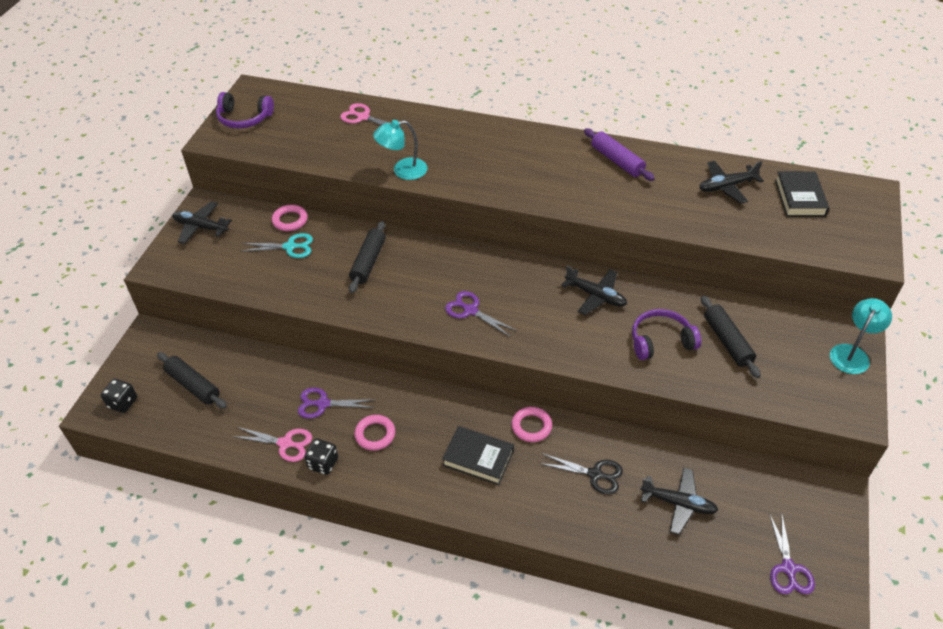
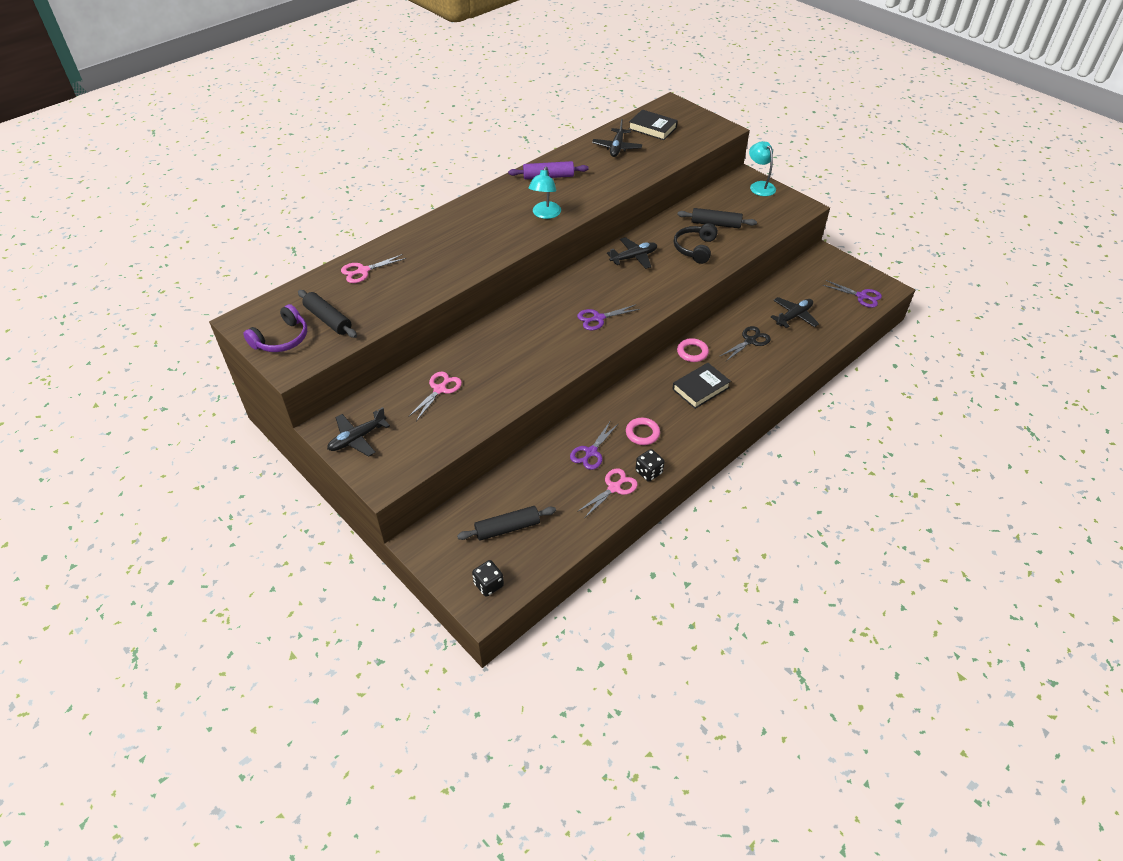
camera: 60 degrees left, 0 degrees up
turquoise scissors [242,233,313,258] -> pink scissors [408,372,462,421]
pink ring [272,205,308,231] -> none
black rolling pin [349,221,386,293] -> black rolling pin moved to [298,290,357,338]
turquoise lamp [373,120,428,180] -> turquoise lamp moved to [528,167,561,219]
purple headphones [632,309,701,360] -> black headphones [674,223,718,264]

